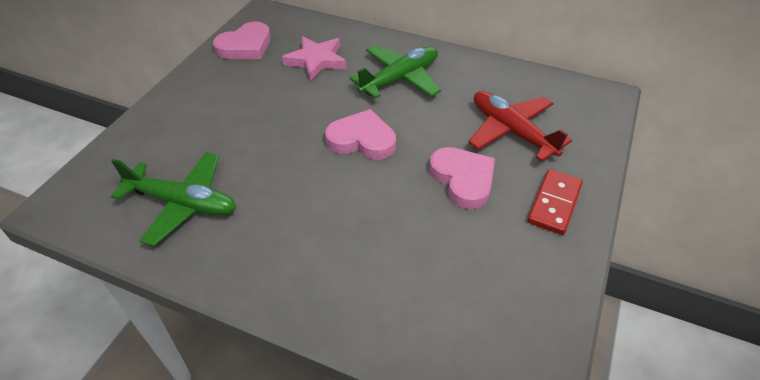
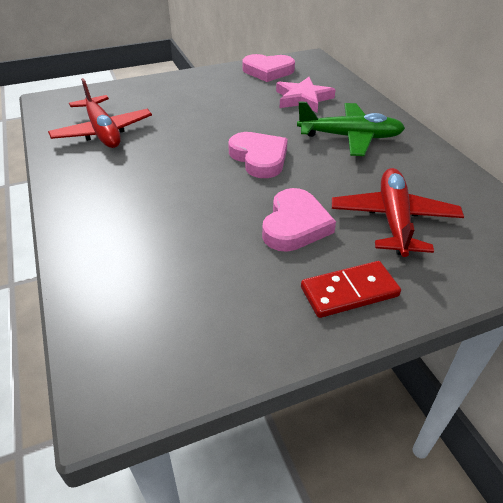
camera: 45 degrees right, 5 degrees down
green plane [111,152,236,246] -> red plane [48,78,152,148]

